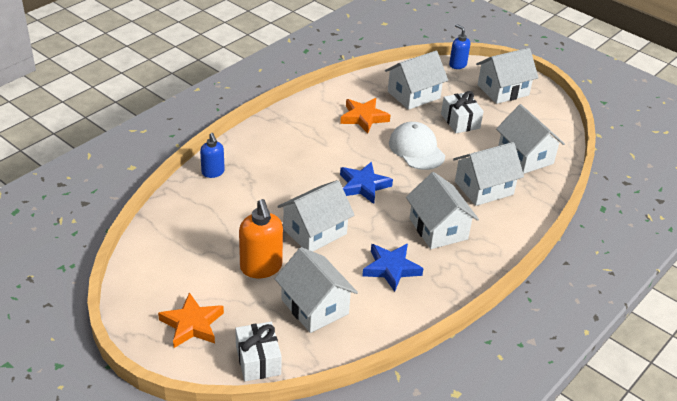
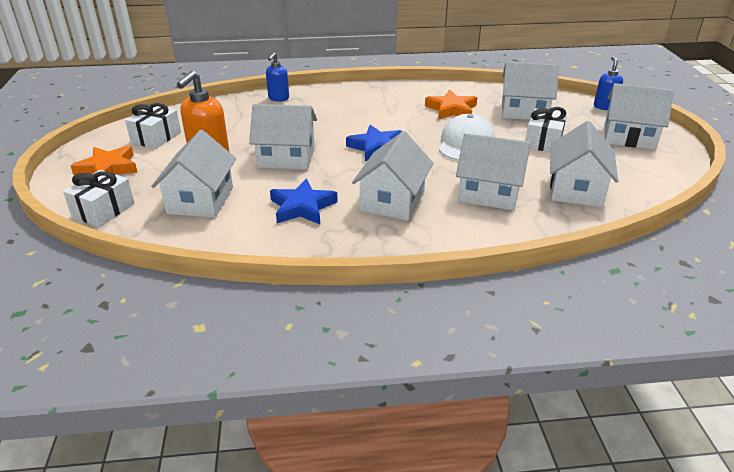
camera: 45 degrees right, 5 degrees down
none -> white gift [125,103,181,149]

